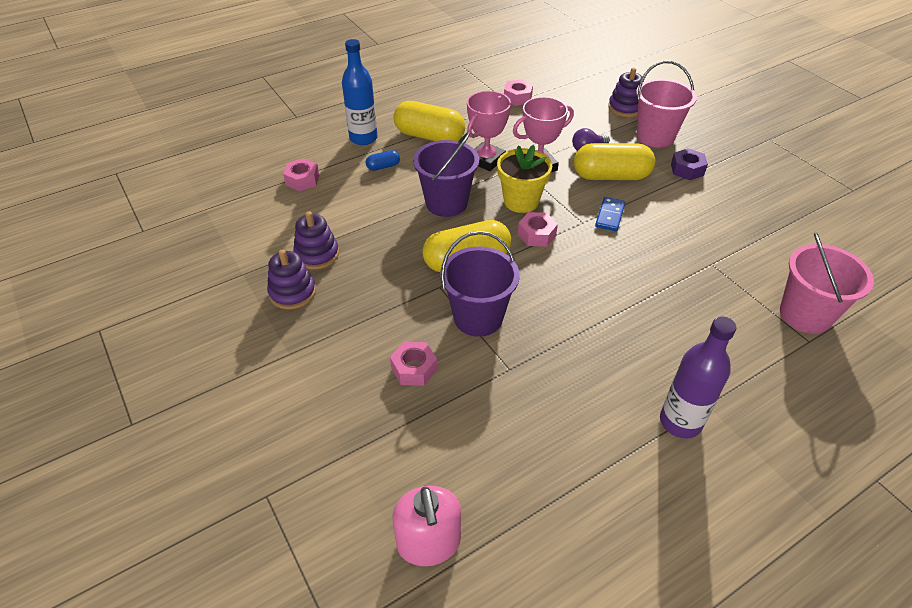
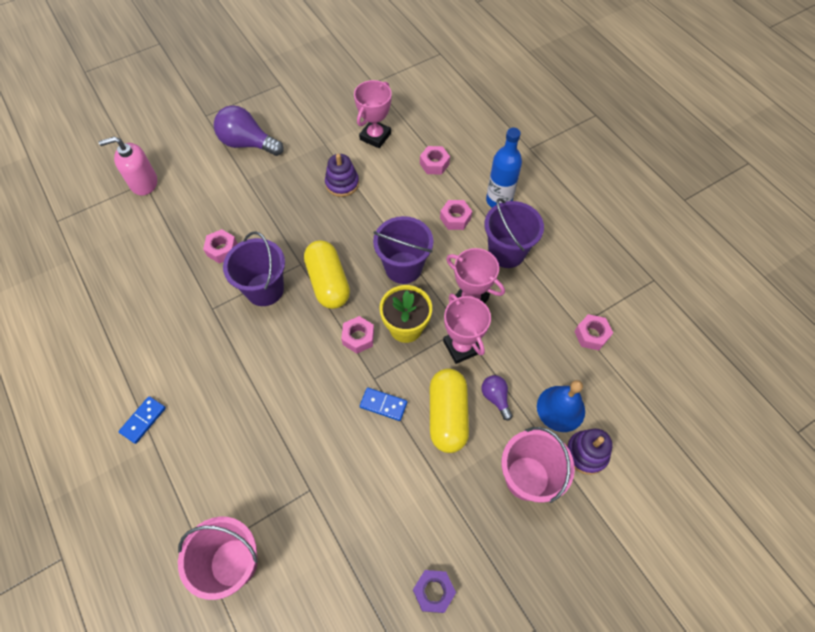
camera: 90 degrees right, 15 degrees up
purple stacking toy [267,249,316,309] -> none
blue capsule [366,150,400,171] -> pink nut [440,200,472,230]
pink soap dispenser [392,486,461,566] -> pink soap dispenser moved to [99,137,157,196]
yellow capsule [394,101,465,141] -> purple bucket [484,198,544,268]
purple bottle [660,316,737,439] -> blue domino [118,396,166,444]
purple nut [671,148,708,180] -> purple nut moved to [413,570,456,613]
none -> purple light bulb [214,105,284,156]
none -> pink trophy [354,80,392,148]
none -> blue bell [537,380,585,432]

